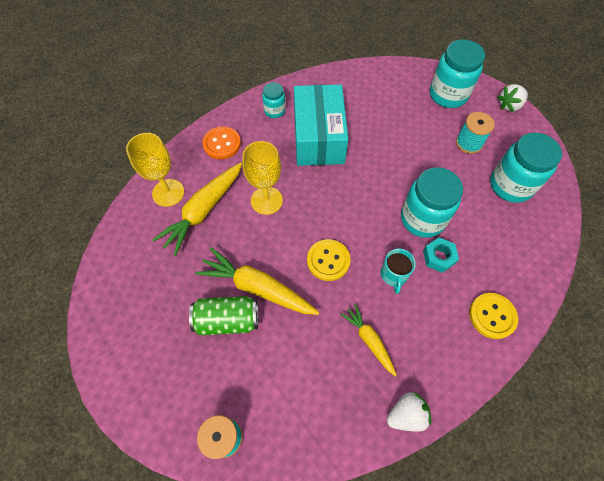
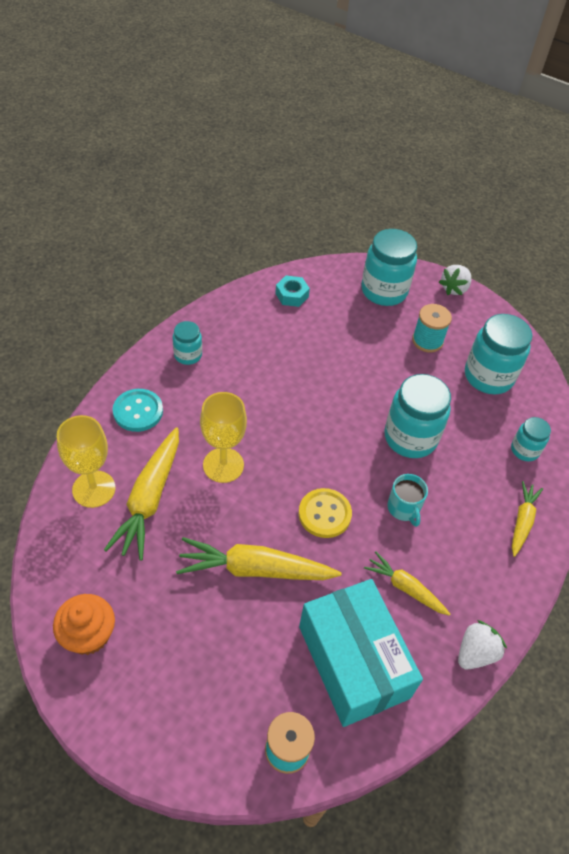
camera: 25 degrees left, 10 degrees down
green can [189,296,258,335] -> none
orange button [202,126,241,159] -> turquoise button [113,389,163,432]
turquoise box [294,84,348,166] -> turquoise box moved to [299,579,423,727]
turquoise nut [423,237,459,273] -> turquoise nut moved to [275,276,310,307]
yellow button [469,293,518,339] -> yellow carrot [512,481,543,557]
none -> orange cupcake [53,594,115,655]
none -> turquoise jar [511,417,551,461]

